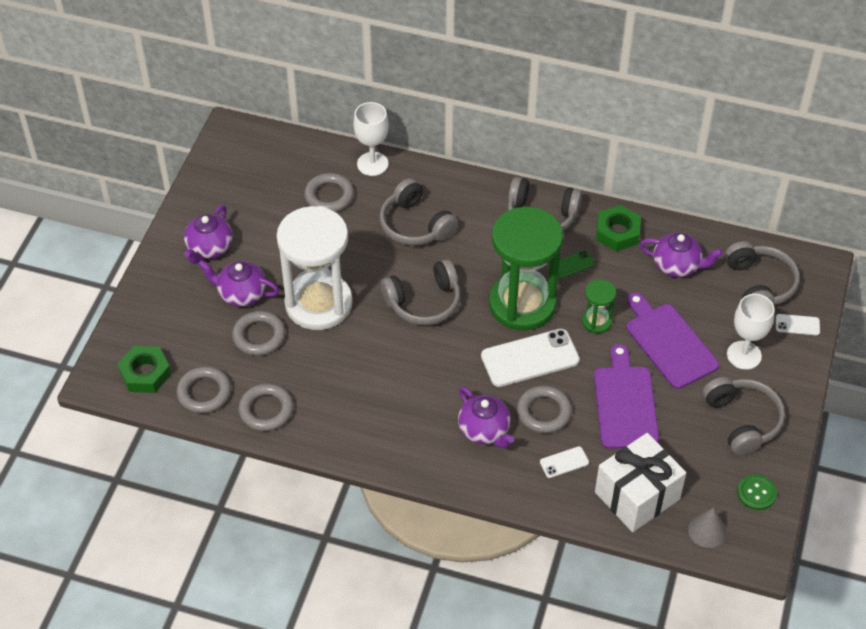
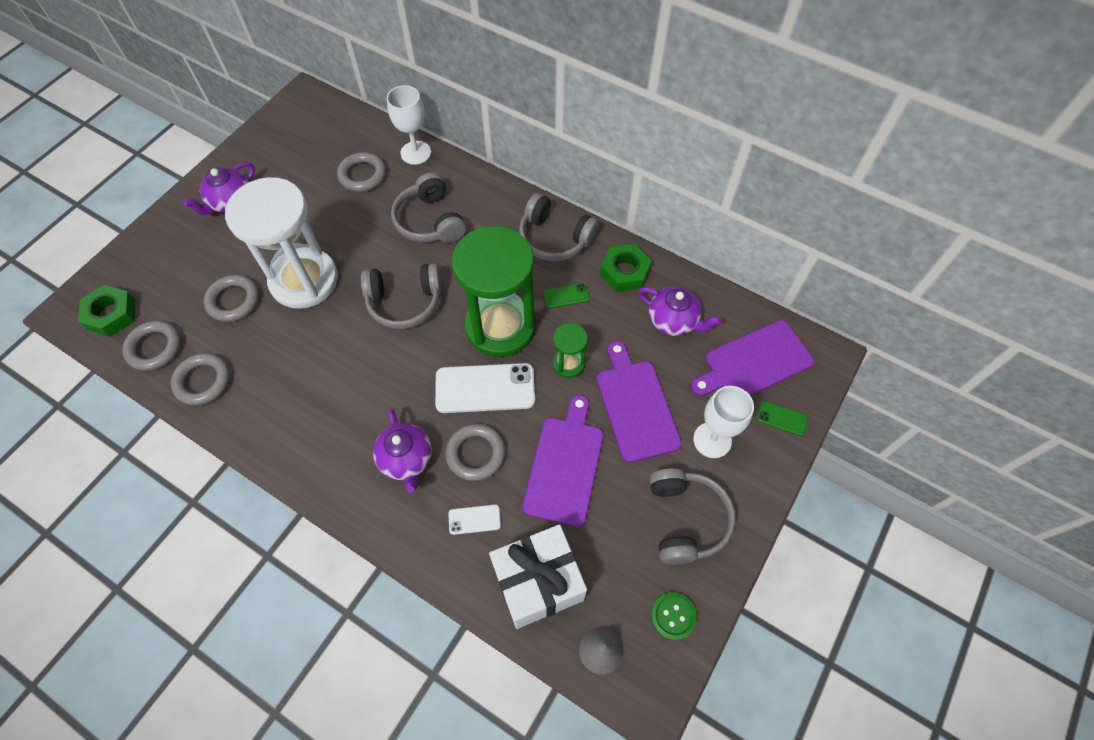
camera: 15 degrees right, 10 degrees up
purple teapot [198,260,279,307] -> none
grey headphones [725,241,800,305] -> purple cutting board [691,320,814,396]
white phone [776,314,820,335] -> green phone [757,401,808,436]

